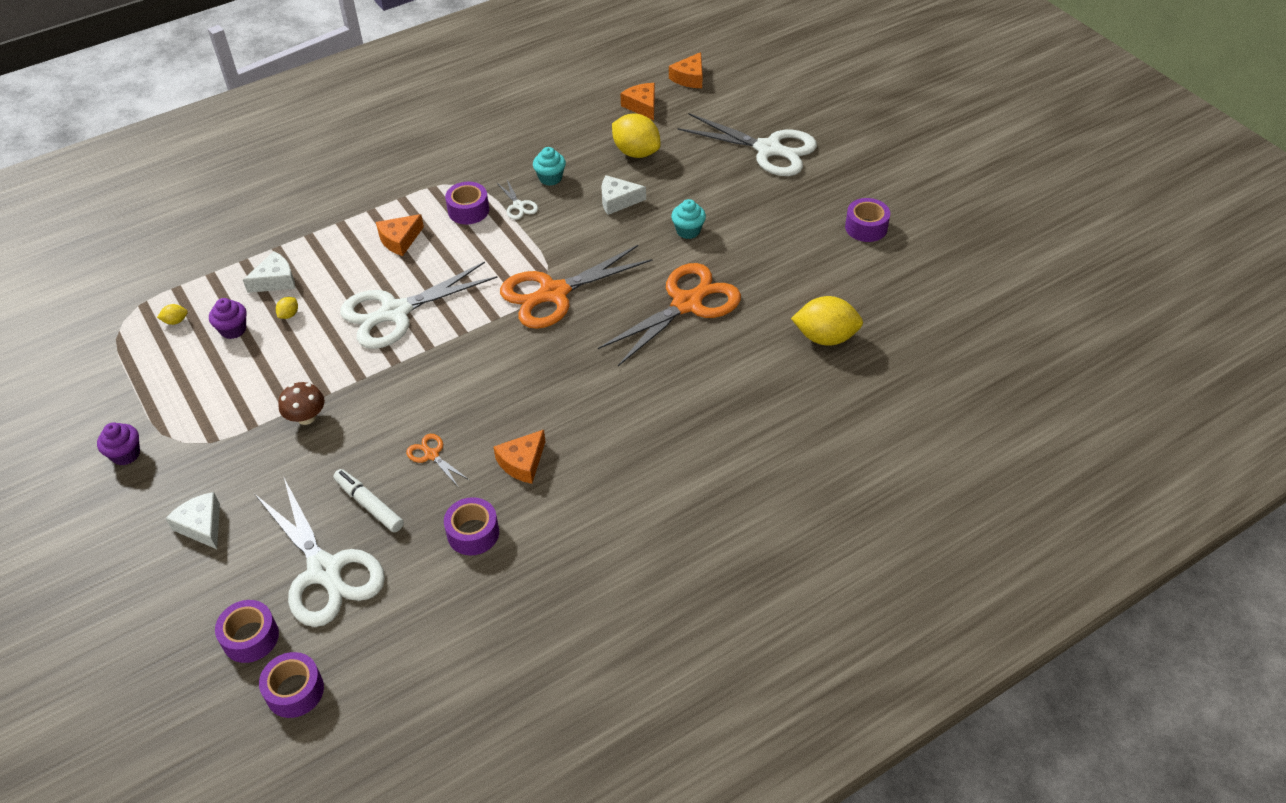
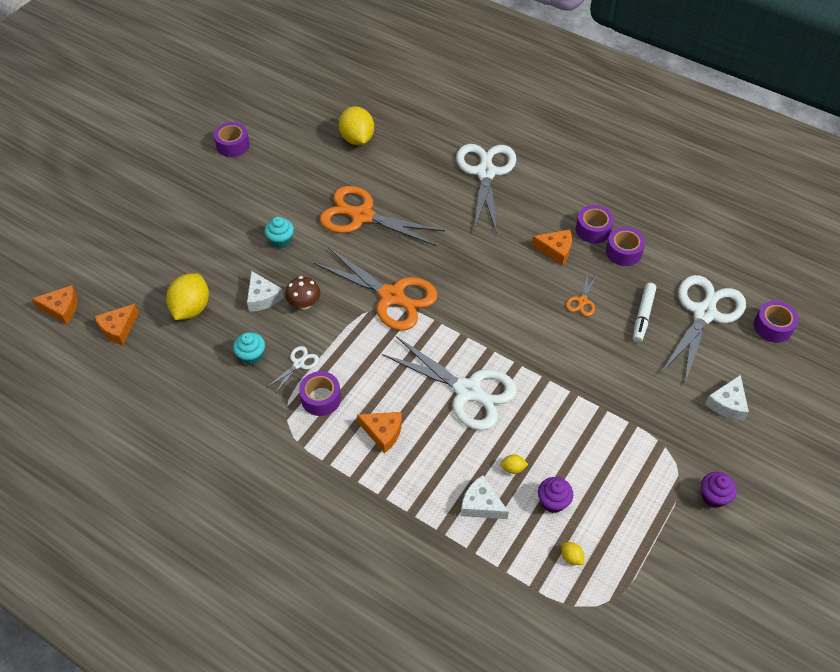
camera: 115 degrees left, 5 degrees up
purple tape [259,652,324,718] -> purple tape moved to [576,205,614,243]
brown mushroom [278,382,325,425] -> brown mushroom moved to [285,276,320,310]
white scissors [678,113,817,176] -> white scissors moved to [456,144,516,234]

